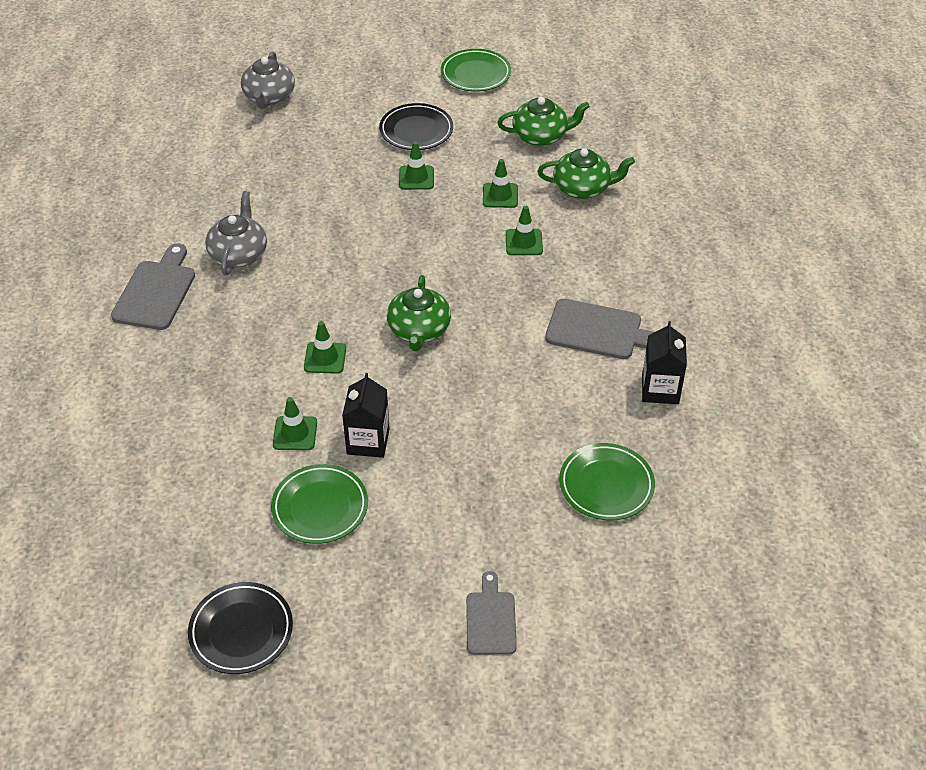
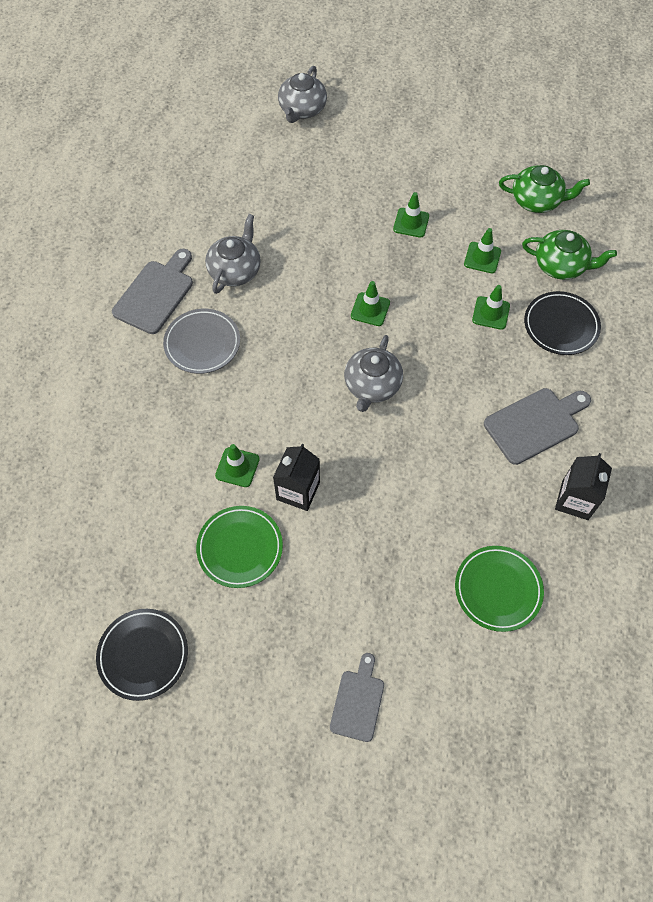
camera: 15 degrees right, 15 degrees up
green traffic cone [304,321,346,374] -> green traffic cone moved to [351,281,390,326]
black plate [379,103,453,150] -> black plate moved to [524,291,601,355]
green teapot [387,275,451,351] -> grey teapot [344,335,403,412]
green plate [441,49,511,92] -> none
grey cutting board [545,299,654,359] -> grey cutting board turned 60 degrees counterclockwise [484,388,591,465]
none -> grey plate [163,309,240,374]

